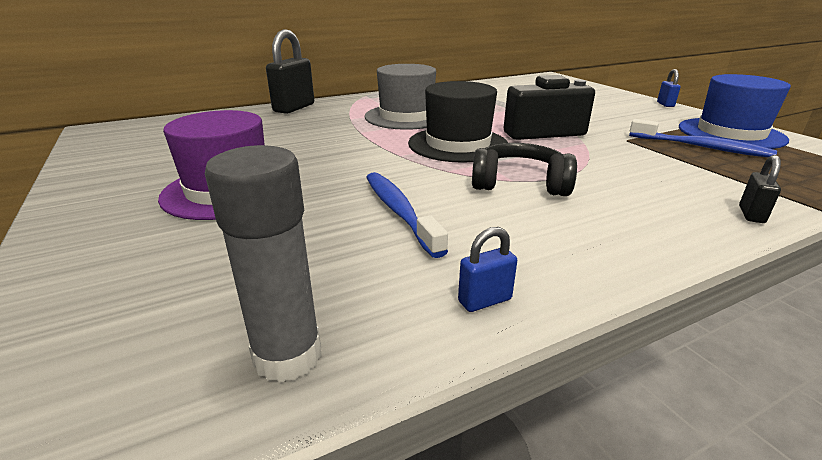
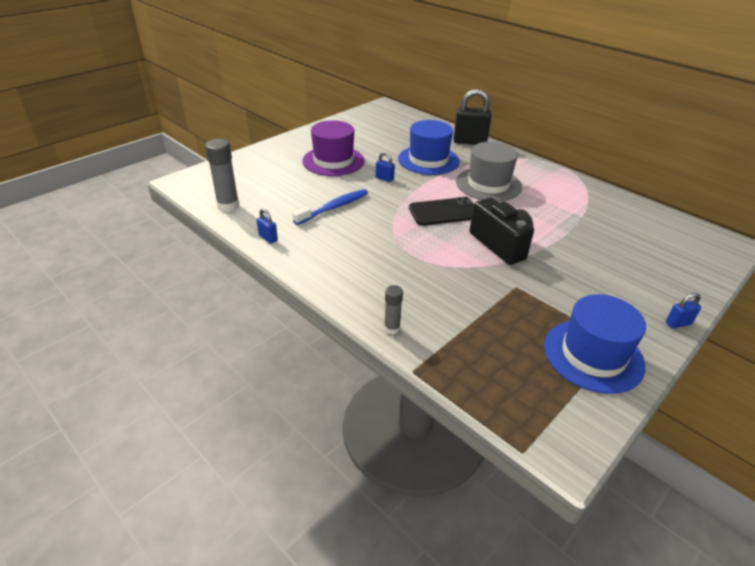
camera: 70 degrees right, 10 degrees up
black hat [408,81,508,163] -> black phone [409,197,474,226]
black headphones [472,143,577,196] -> none
blue toothbrush [629,119,777,157] -> none
black padlock [739,155,781,223] -> grey glue stick [384,285,403,335]
none -> blue padlock [376,152,395,182]
none -> blue hat [398,120,459,175]

